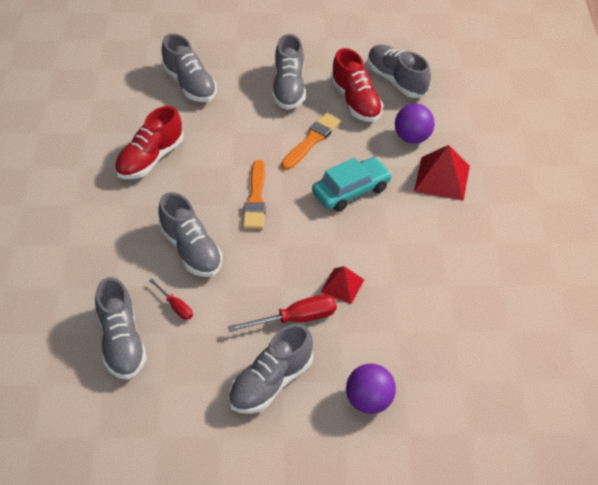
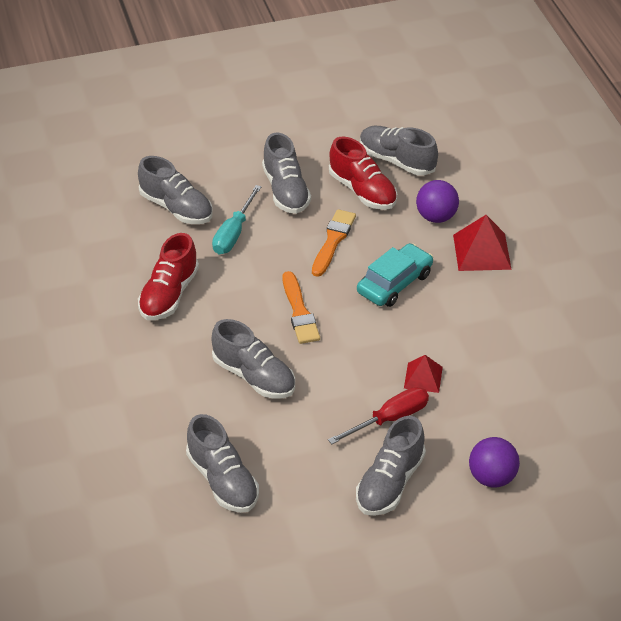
camera: 15 degrees left, 5 degrees down
red screwdriver [149,279,193,320] -> none
none -> turquoise screwdriver [212,185,262,254]

